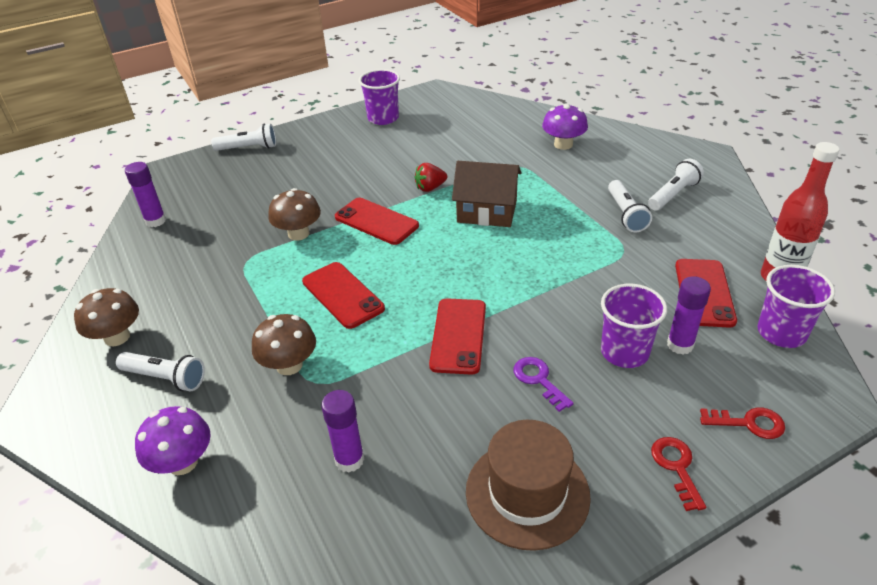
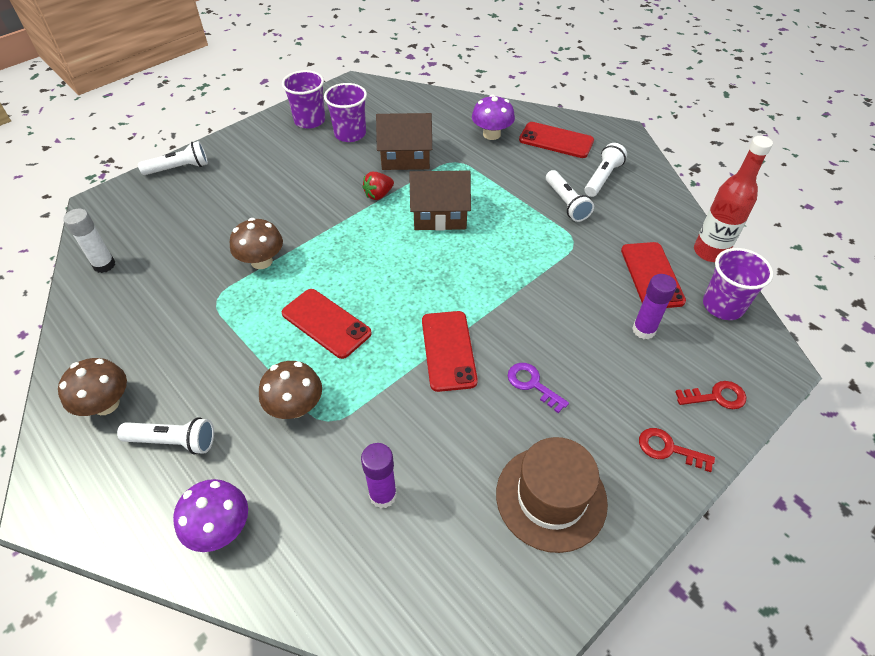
camera: 15 degrees left, 10 degrees up
purple glue stick [125,162,166,227] -> white glue stick [63,209,115,273]
red phone [335,198,419,245] -> red phone moved to [519,122,594,158]
purple cup [601,284,667,368] -> purple cup moved to [324,83,367,142]
red key [651,437,706,511] -> red key turned 45 degrees counterclockwise [639,428,715,472]
none -> brown house [376,113,432,170]

